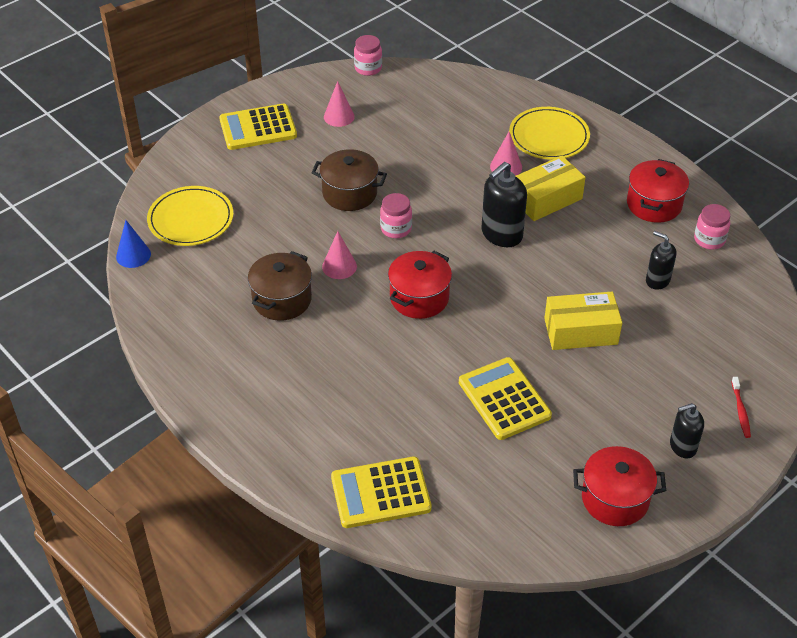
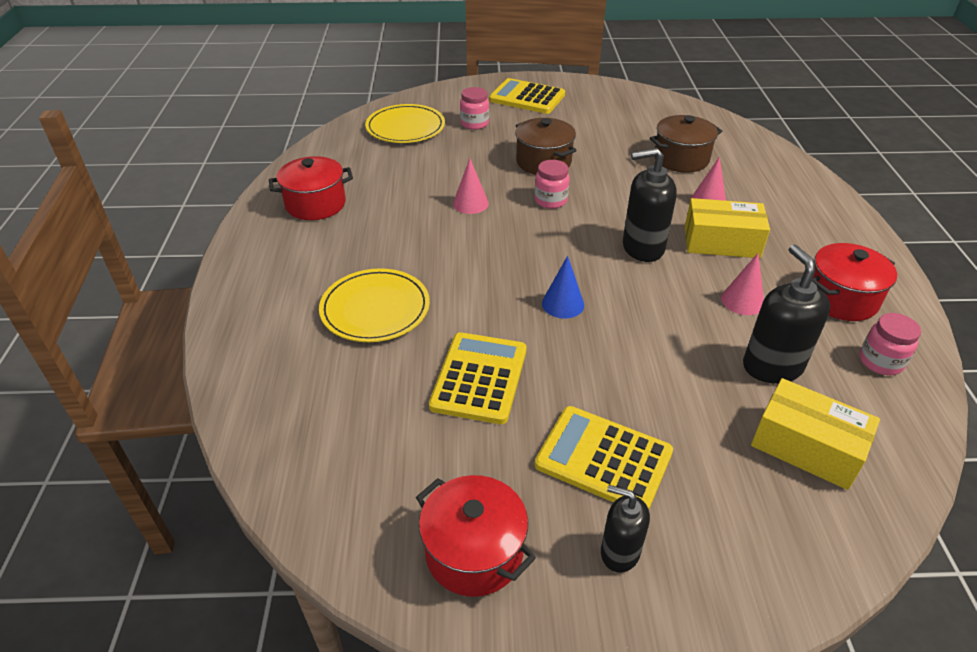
camera: 40 degrees right, 5 degrees down
blue cone [116,220,151,268] -> blue cone moved to [542,256,584,318]
brown pot [248,251,312,321] -> brown pot moved to [650,115,722,173]
pink cone [324,81,355,127] -> pink cone moved to [721,253,764,315]
yellow calculator [331,456,432,528] -> yellow calculator moved to [535,406,673,509]
pink jar [354,35,382,76] -> pink jar moved to [460,87,489,130]
red pot [388,251,452,319] -> red pot moved to [269,156,353,220]
yellow plate [509,107,590,160] -> yellow plate moved to [319,268,430,342]
yellow box [544,292,622,350] -> yellow box moved to [751,378,880,490]
black soap dispenser [646,231,676,290] -> black soap dispenser [743,245,830,384], size x1.62
red toothbrush [731,377,751,438] -> none

